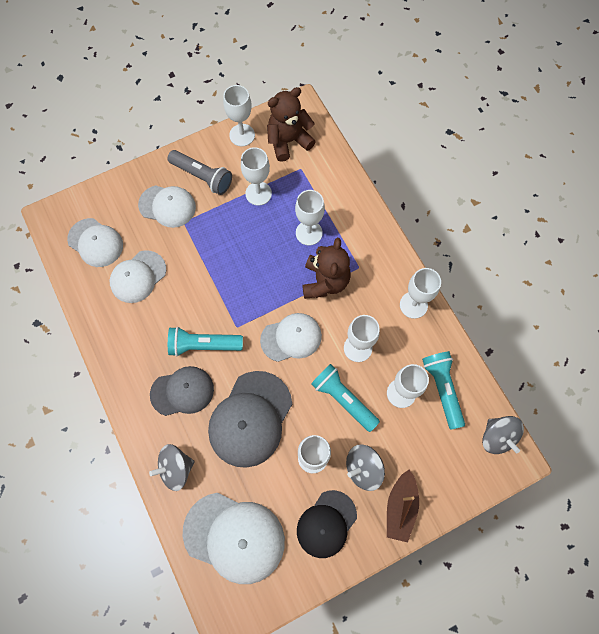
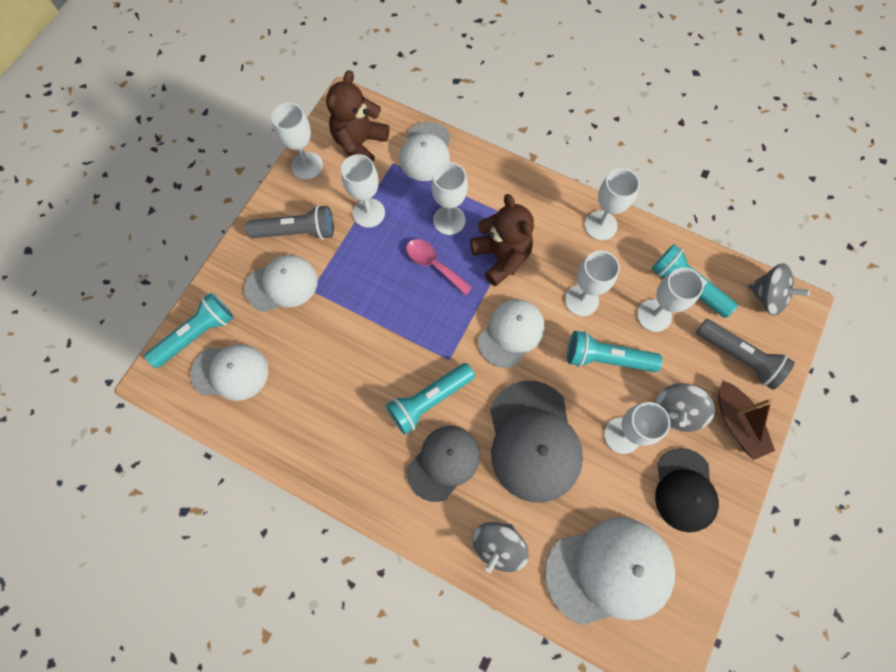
camera: 35 degrees left, 0 degrees up
white cap [110,250,166,303] -> white cap moved to [400,122,451,181]
none -> turquoise flashlight [144,293,234,368]
none -> pink spoon [406,239,473,295]
none -> grey flashlight [696,319,795,390]

